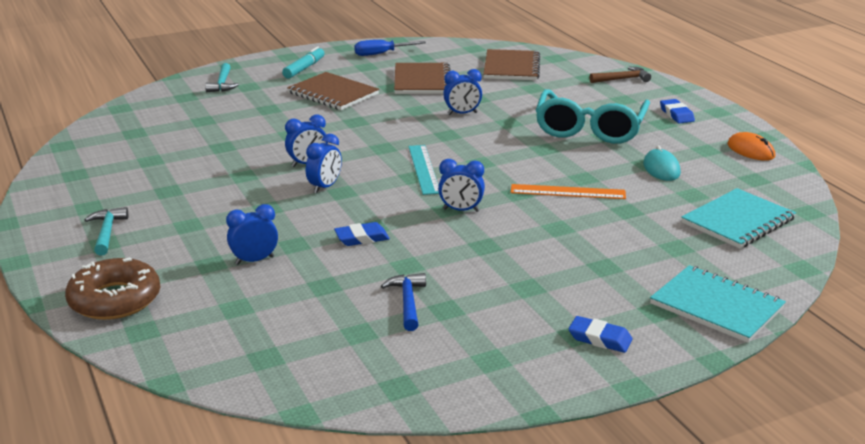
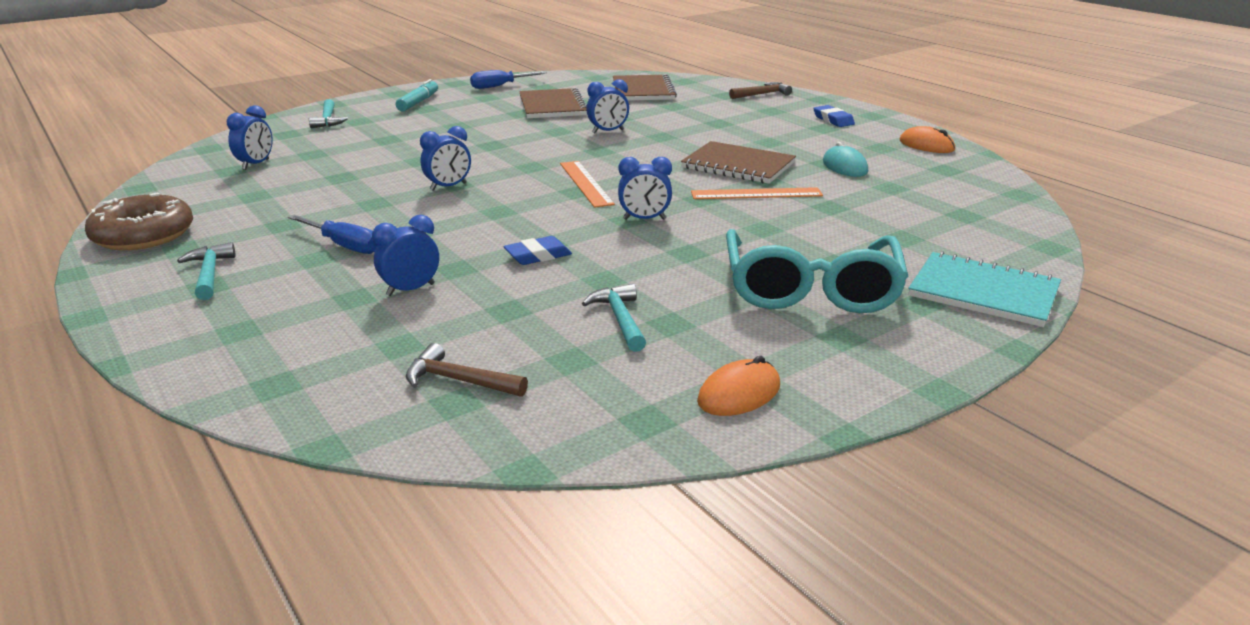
camera: 10 degrees left, 0 degrees up
brown donut [65,257,160,320] -> brown donut moved to [85,192,193,250]
brown notebook [287,72,379,110] -> brown notebook moved to [681,141,796,184]
blue clock [306,134,342,193] -> blue clock moved to [227,105,273,170]
blue hammer [381,273,426,331] -> turquoise hammer [582,283,646,352]
turquoise ruler [408,145,439,195] -> orange ruler [560,161,615,208]
turquoise glasses [535,89,650,144] -> turquoise glasses moved to [726,229,908,313]
blue eraser [568,316,633,353] -> none
turquoise notebook [681,188,796,249] -> none
none -> blue screwdriver [288,215,376,254]
none -> brown hammer [406,343,528,397]
none -> orange mouse [697,356,780,416]

